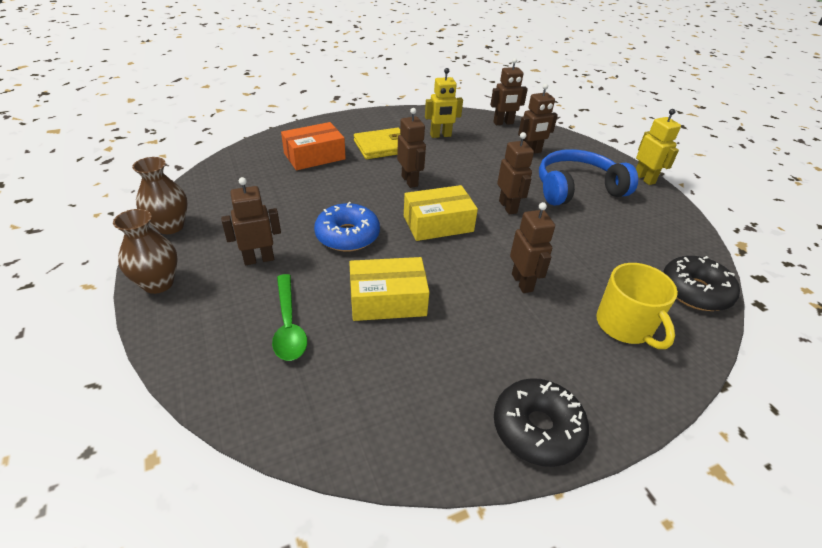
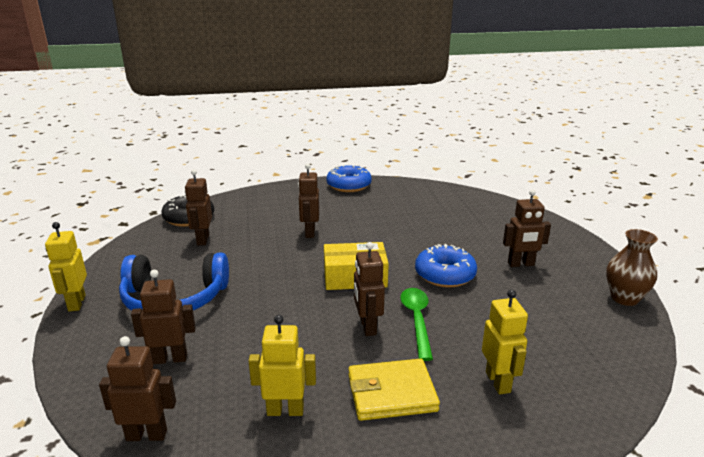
camera: 165 degrees left, 15 degrees down
brown vase [113,209,178,294] -> none
green spoon [272,274,307,361] -> green spoon moved to [400,288,433,361]
orange box [281,122,346,170] -> yellow robot [482,290,528,394]
yellow box [349,257,429,321] -> none
black donut [494,378,589,467] -> blue donut [326,165,372,192]
brown robot [497,132,534,215] -> brown robot moved to [185,169,212,245]
yellow mug [596,263,678,349] -> none

